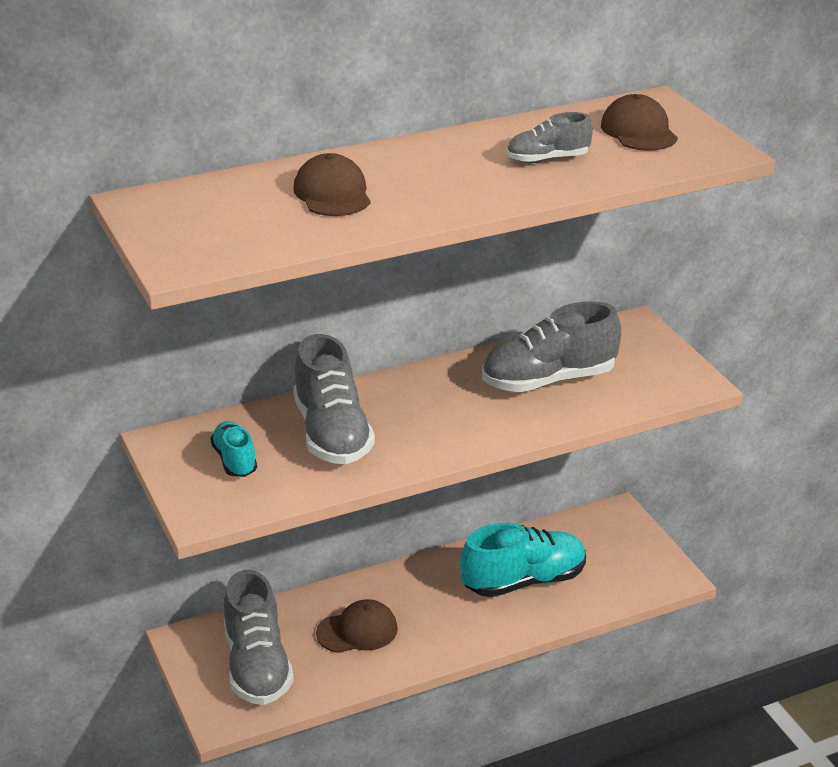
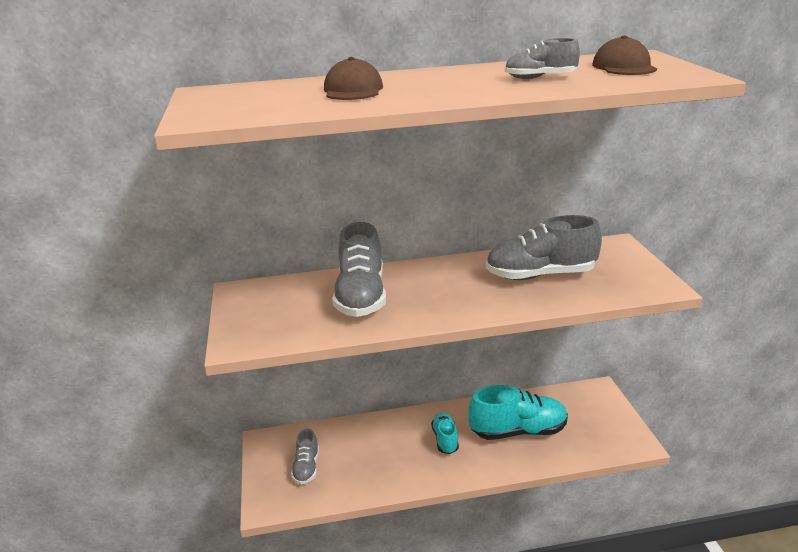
camera: 15 degrees right, 5 degrees down
turquoise shoe [210,421,257,477] -> turquoise shoe moved to [431,413,459,454]
grey shoe [224,570,294,705] -> grey shoe [291,429,319,485], size x0.54
brown cap [316,599,398,653] -> none

